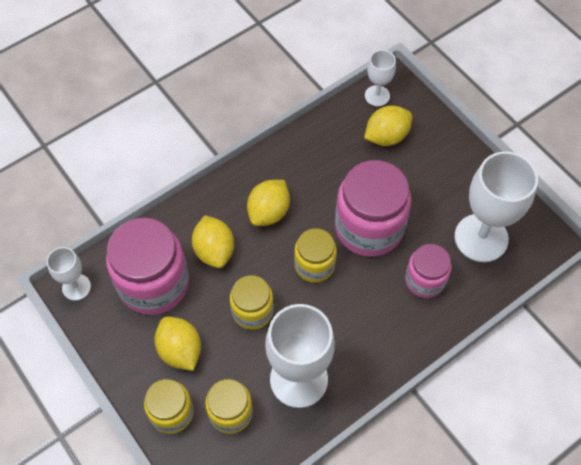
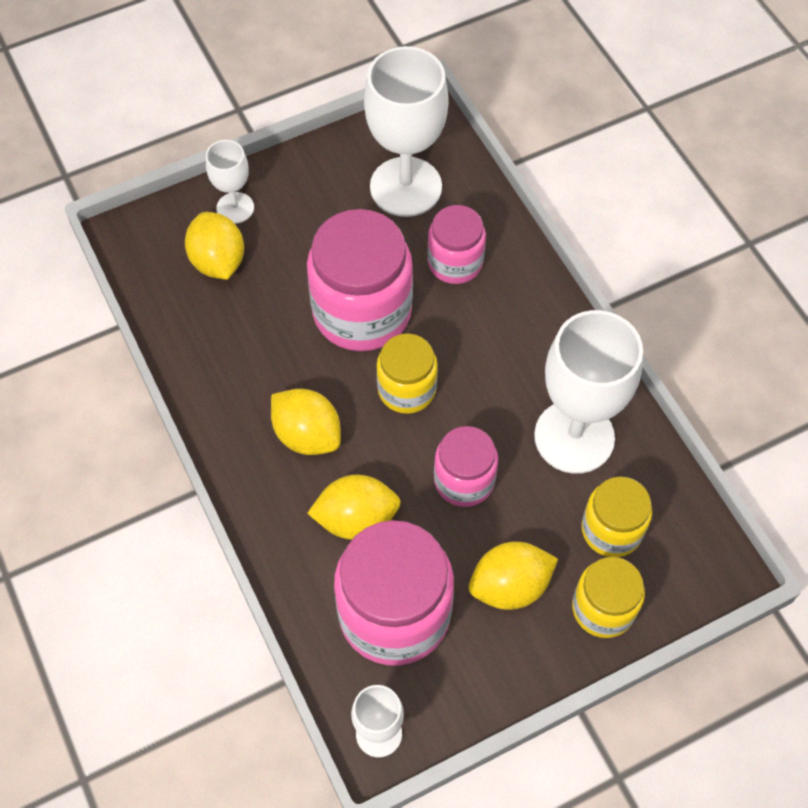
camera: 80 degrees left, 0 degrees up
yellow jar [230,275,274,330] -> pink jar [434,426,498,507]
white goblet [365,50,396,106] -> white goblet moved to [206,140,254,224]

